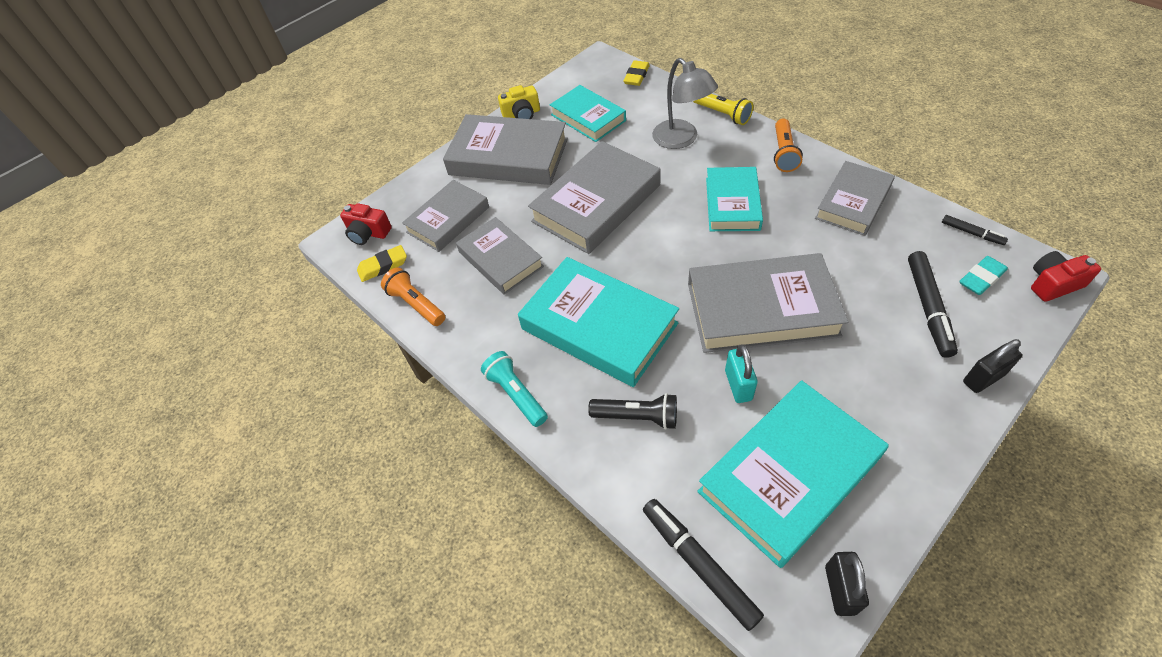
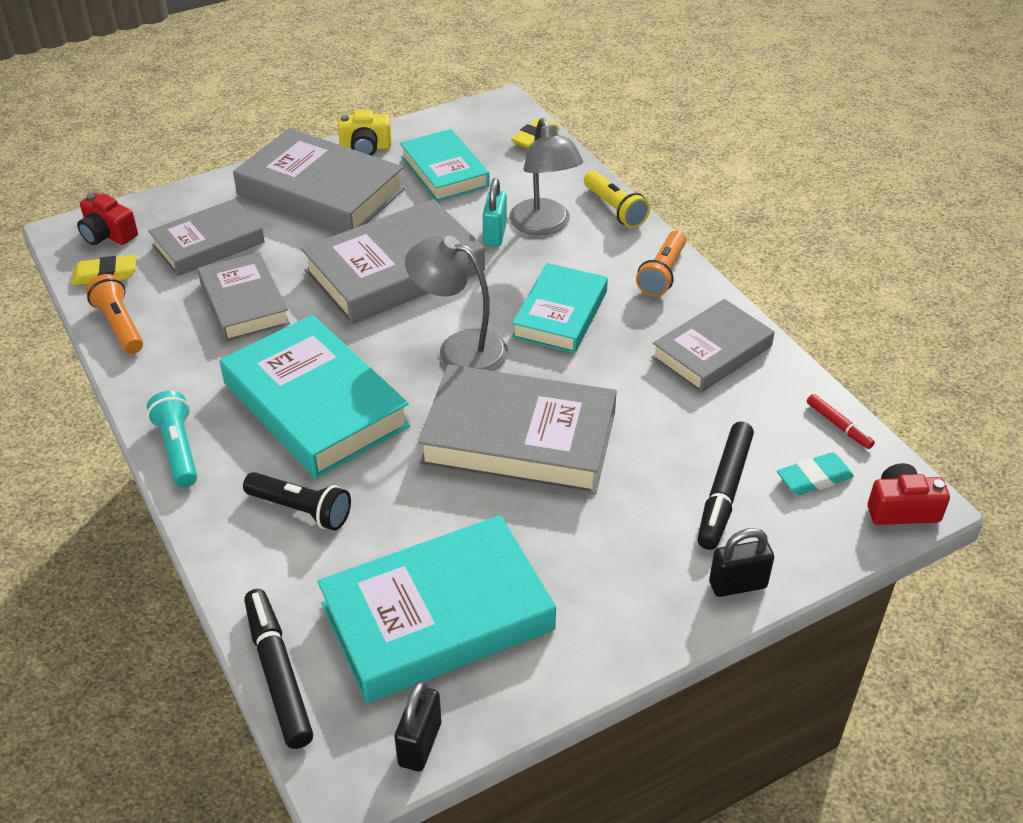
camera: 10 degrees right, 10 degrees down
turquoise padlock [725,344,758,403] -> turquoise padlock moved to [483,178,507,246]
black marker [942,215,1008,245] -> red marker [807,394,875,449]
none -> grey lamp [405,236,508,371]

